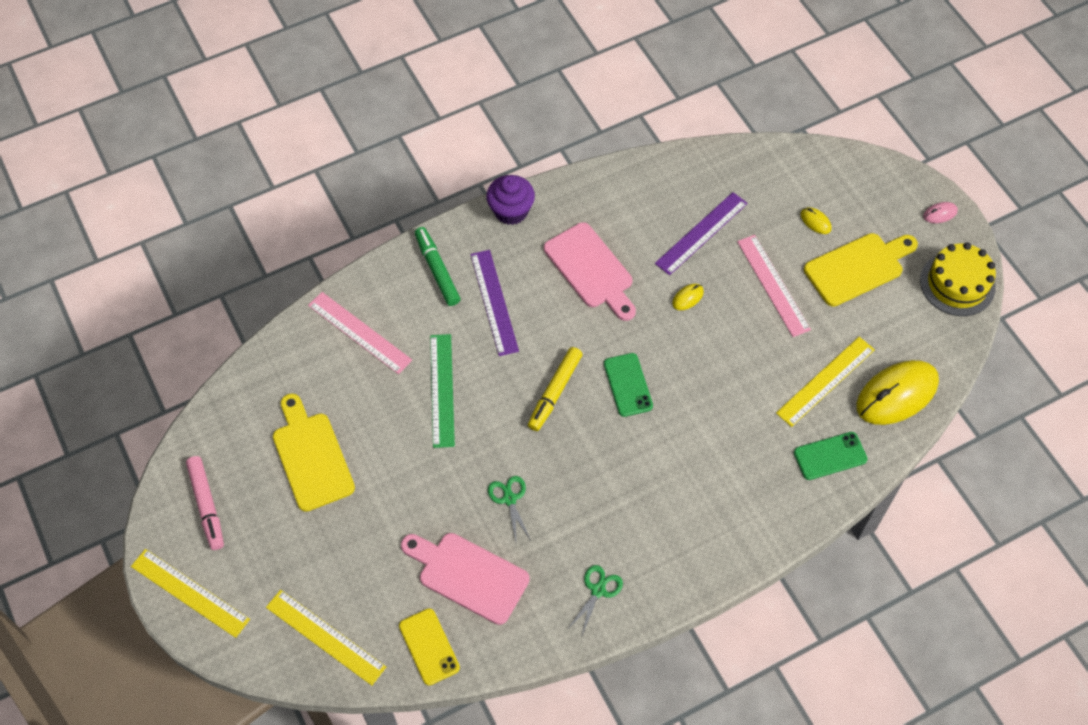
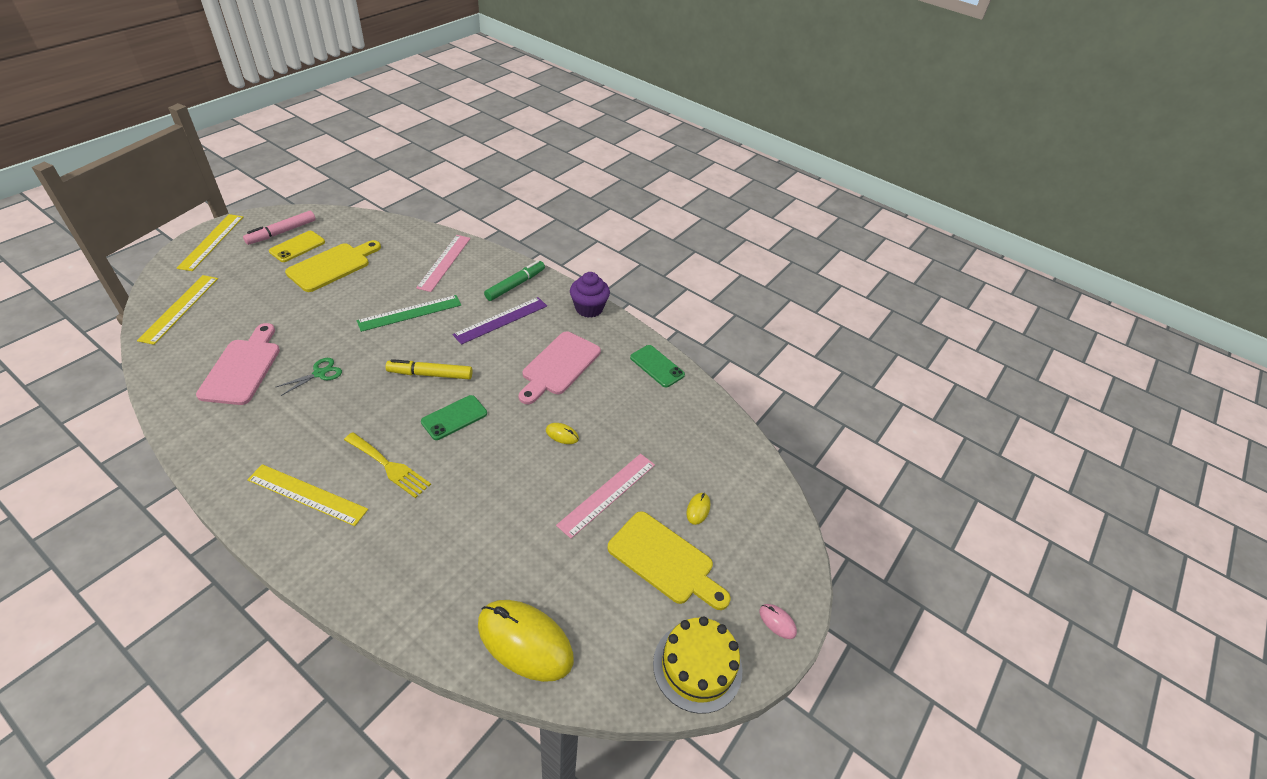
camera: 60 degrees right, 15 degrees down
yellow phone [399,608,460,686] -> yellow phone moved to [269,231,325,262]
green scissors [569,565,623,635] -> none
purple ruler [655,192,748,275] -> none
yellow ruler [776,337,875,427] -> yellow ruler moved to [247,464,368,526]
green phone [794,432,867,480] -> green phone moved to [630,345,685,388]
none -> yellow fork [344,432,431,498]

